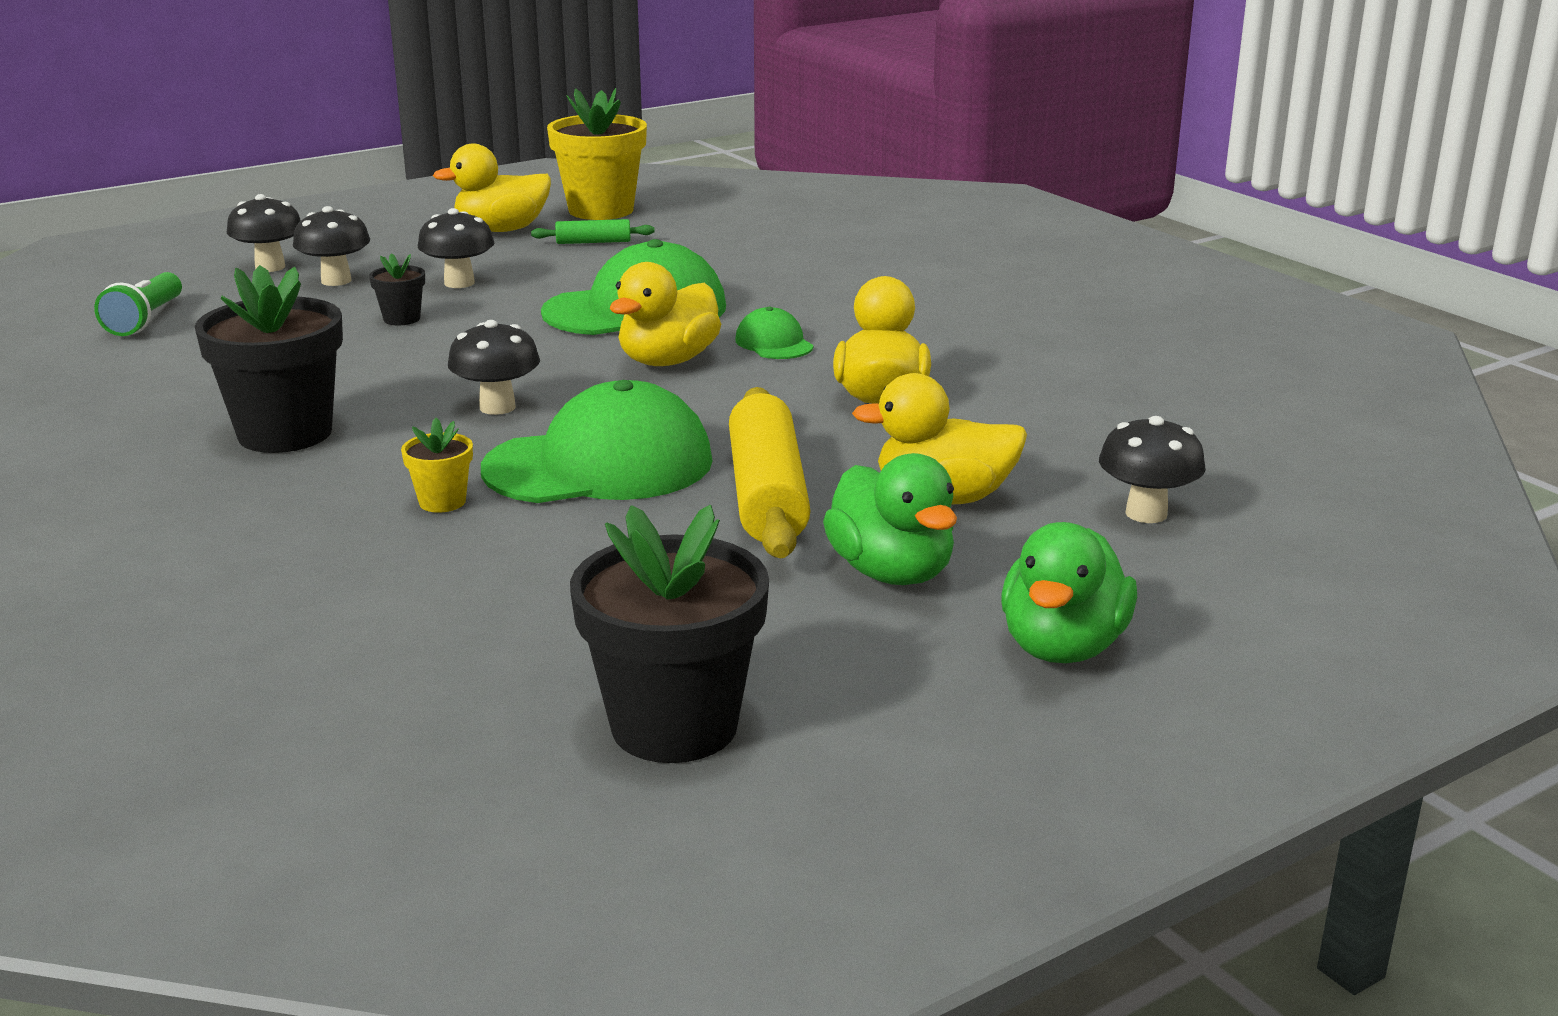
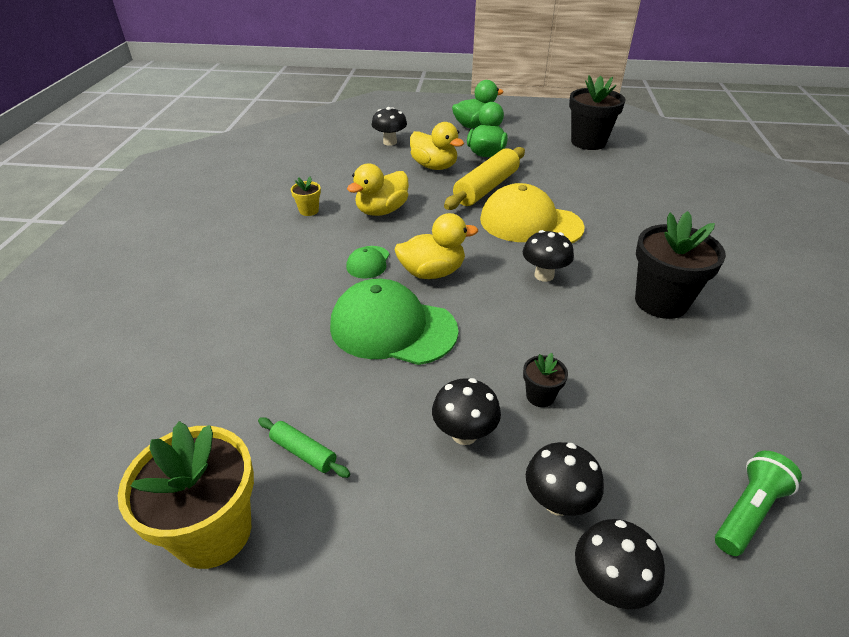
camera: 140 degrees left, 15 degrees up
yellow flower pot [401,418,473,513] -> yellow flower pot moved to [291,176,321,216]
yellow duck [433,144,551,232] -> none
green cap [481,380,713,503] -> yellow cap [480,183,585,243]

